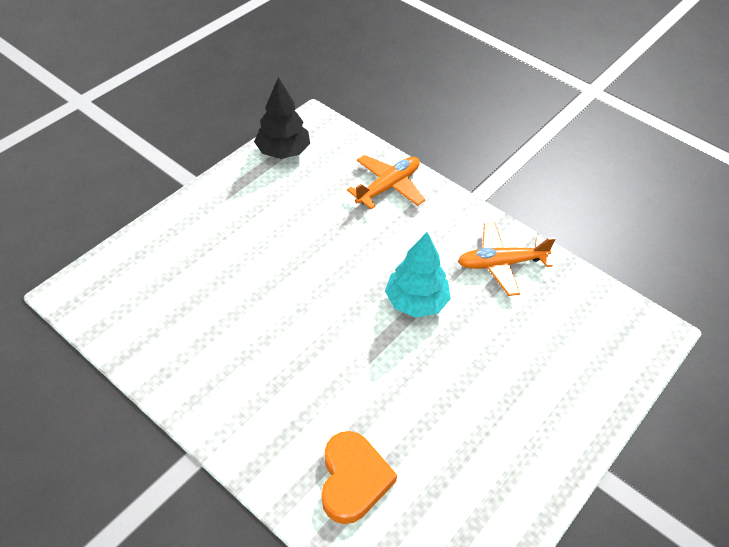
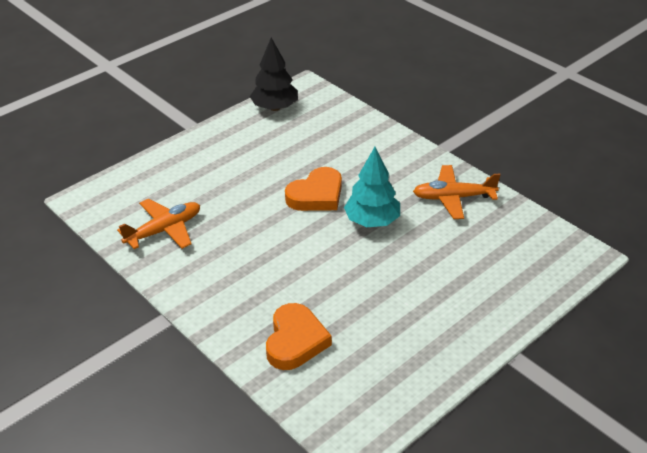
camera: 10 degrees right, 10 degrees down
orange plane [347,155,425,209] -> orange plane moved to [117,199,200,249]
none -> orange heart [285,167,342,211]

